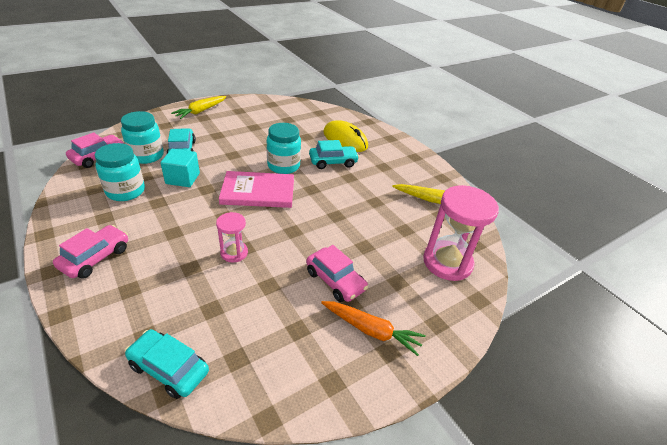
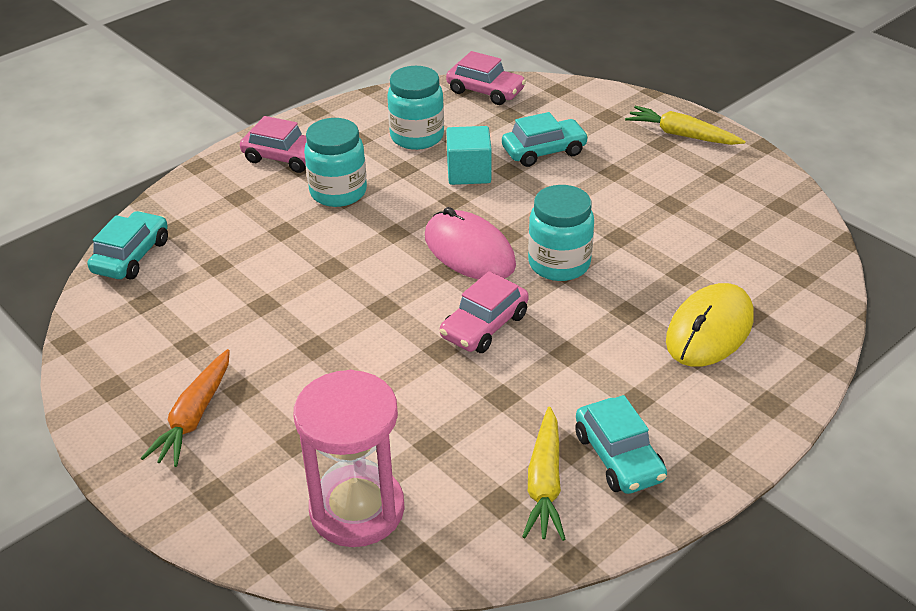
camera: 85 degrees right, 0 degrees up
turquoise jar [121,111,164,164] -> turquoise jar moved to [304,118,367,207]
pink hourglass [216,212,248,263] -> none
pink book [219,171,294,208] -> pink mouse [425,207,516,280]
pink car [306,245,368,302] -> pink car moved to [440,271,529,353]
turquoise car [309,140,359,169] -> turquoise car moved to [575,395,667,494]

